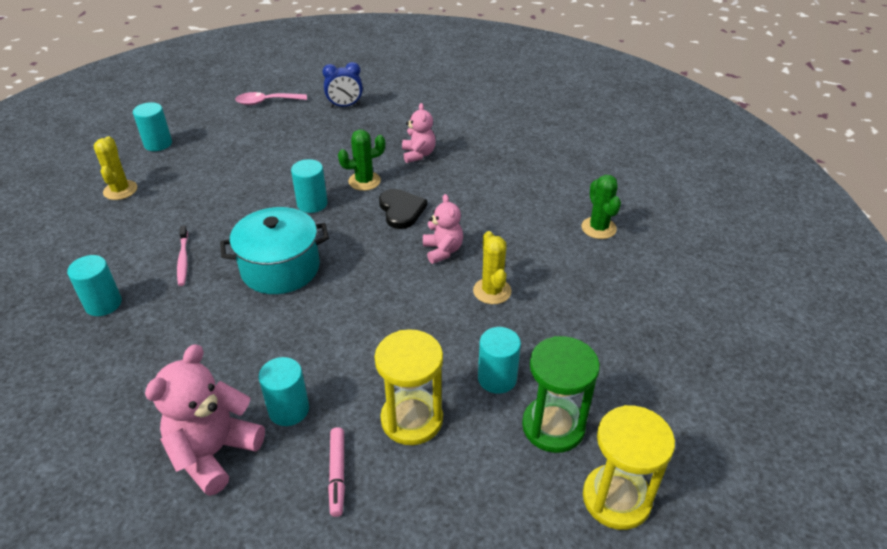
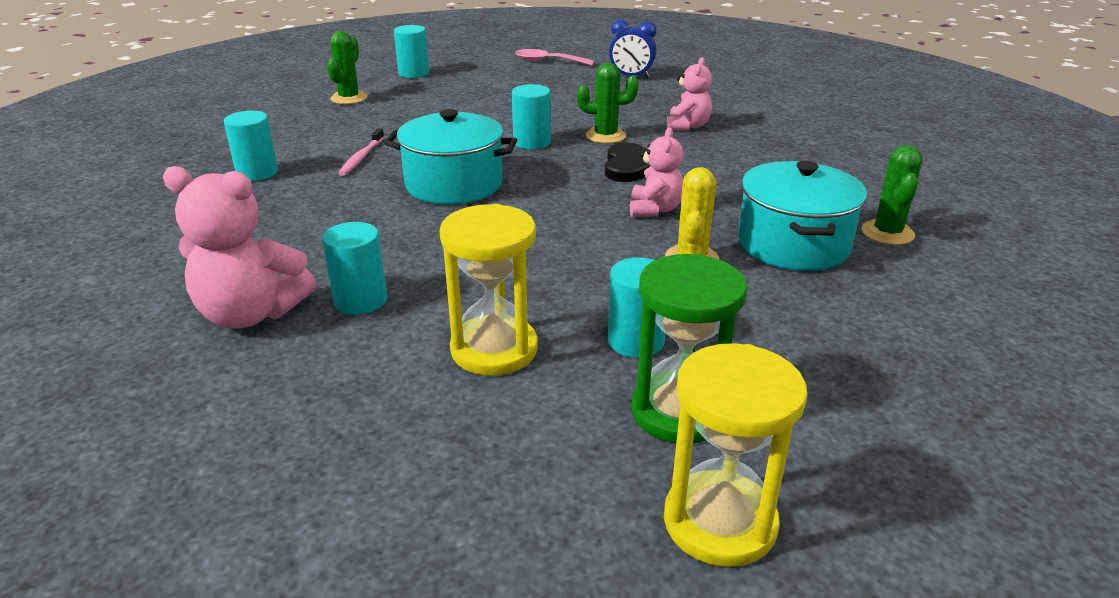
camera: 25 degrees right, 10 degrees down
yellow cactus [94,136,137,200] -> green cactus [327,31,368,104]
pink teddy bear [145,344,265,496] -> pink teddy bear turned 135 degrees counterclockwise [163,166,316,329]
pink marker [328,427,345,517] -> none
none -> turquoise pot [738,161,867,271]

